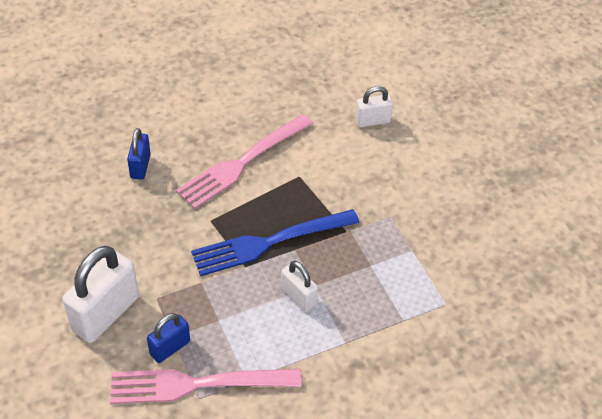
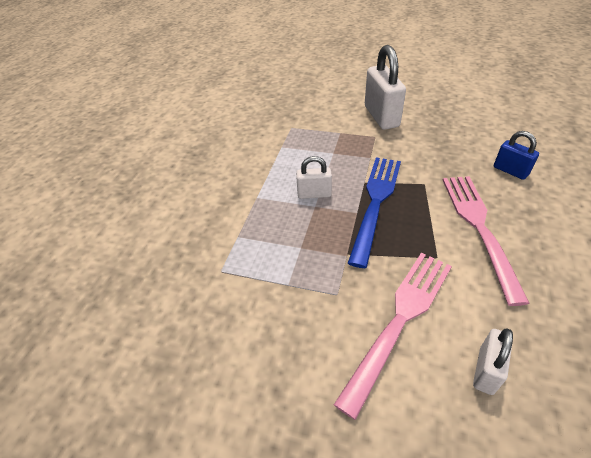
camera: 135 degrees right, 5 degrees down
pink fork [110,369,301,404] -> pink fork moved to [334,253,452,420]
blue padlock [147,313,190,363] -> none

